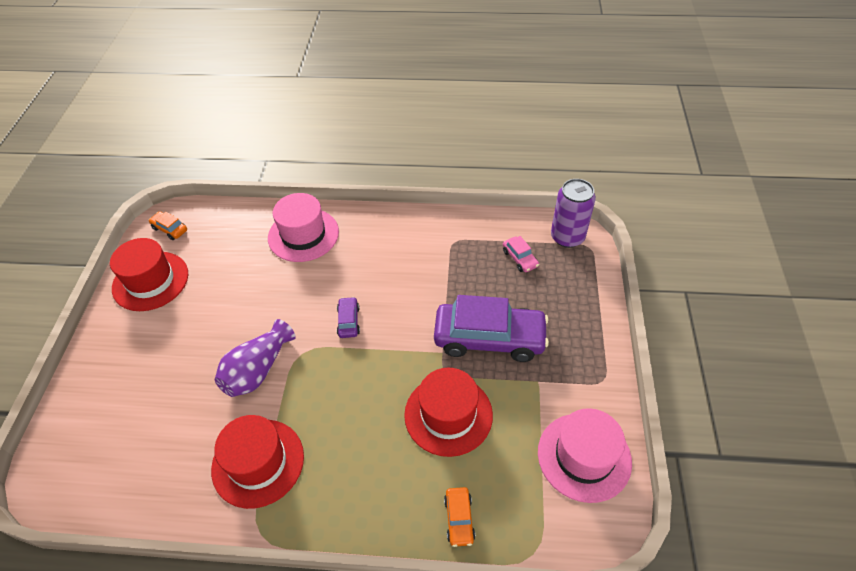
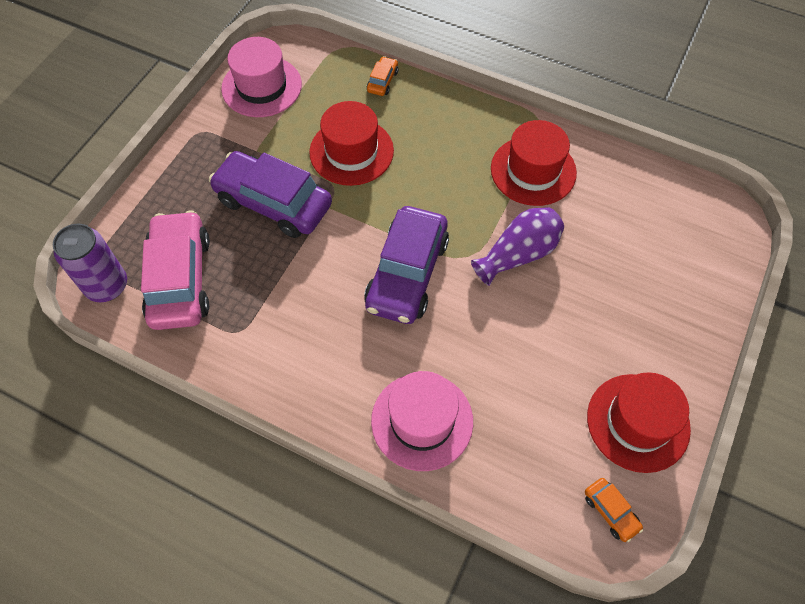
camera: 160 degrees left, 10 degrees up
purple car [337,297,360,338] -> purple car [364,206,449,324], size x2.33
pink car [503,236,539,272] -> pink car [141,210,210,330], size x2.33

